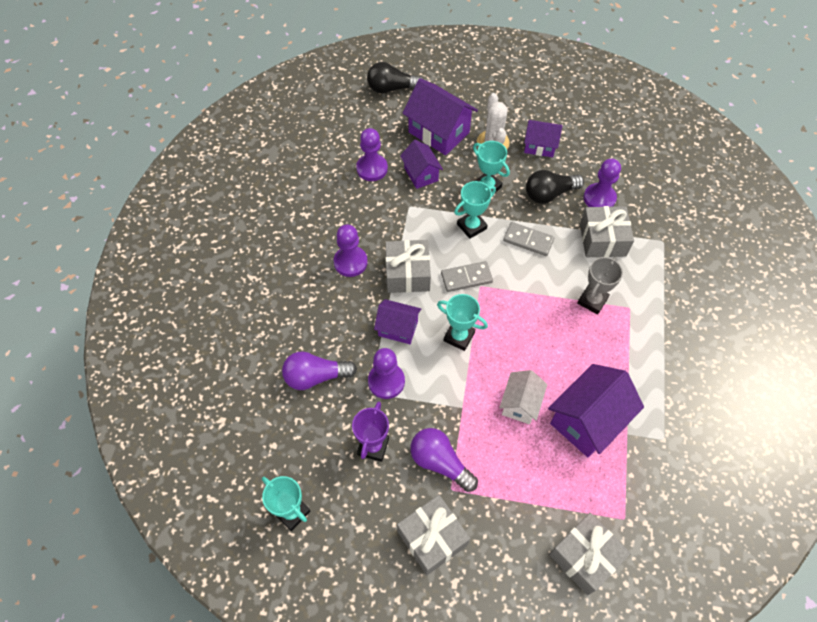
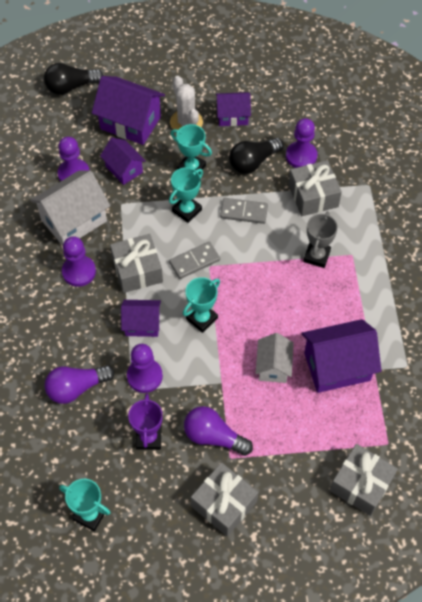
camera: 15 degrees left, 0 degrees up
turquoise trophy [437,294,488,351] -> turquoise trophy turned 60 degrees counterclockwise [183,277,220,333]
purple house [548,364,644,457] -> purple house turned 45 degrees clockwise [302,319,382,393]
none -> white house [30,170,110,246]

